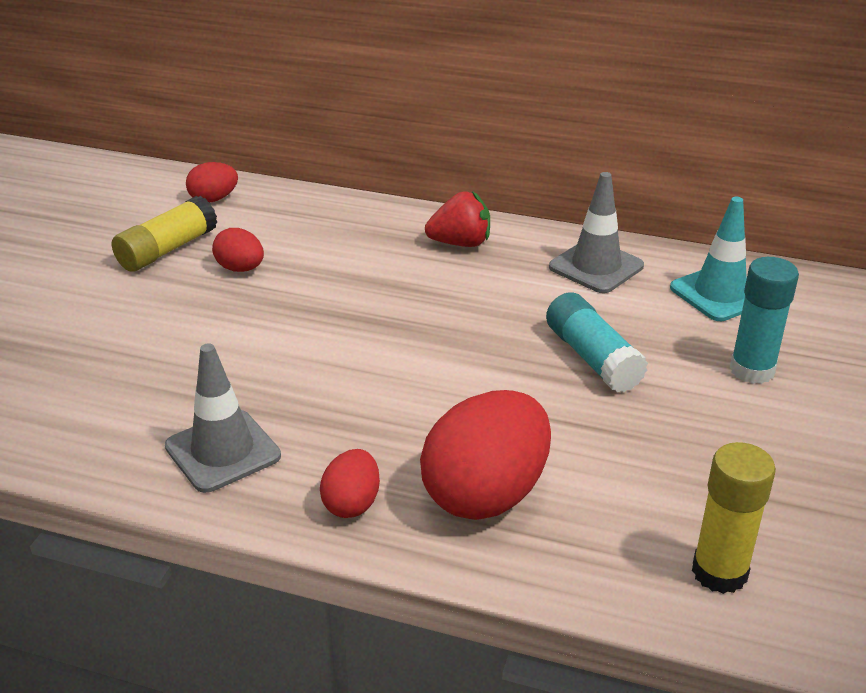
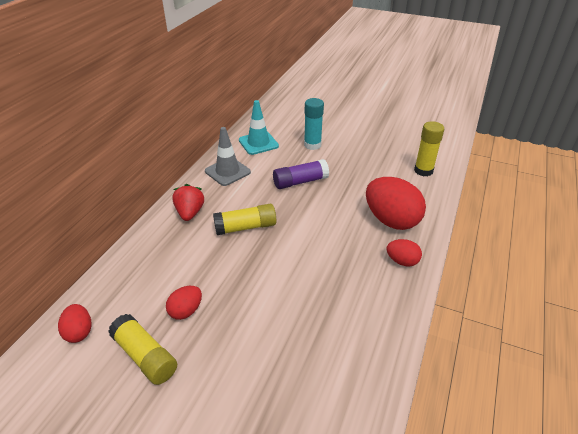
camera: 85 degrees left, 5 degrees up
grey traffic cone [165,343,281,493] -> none
turquoise glue stick [546,292,648,392] -> purple glue stick [273,159,329,189]
none -> yellow glue stick [213,204,276,235]

